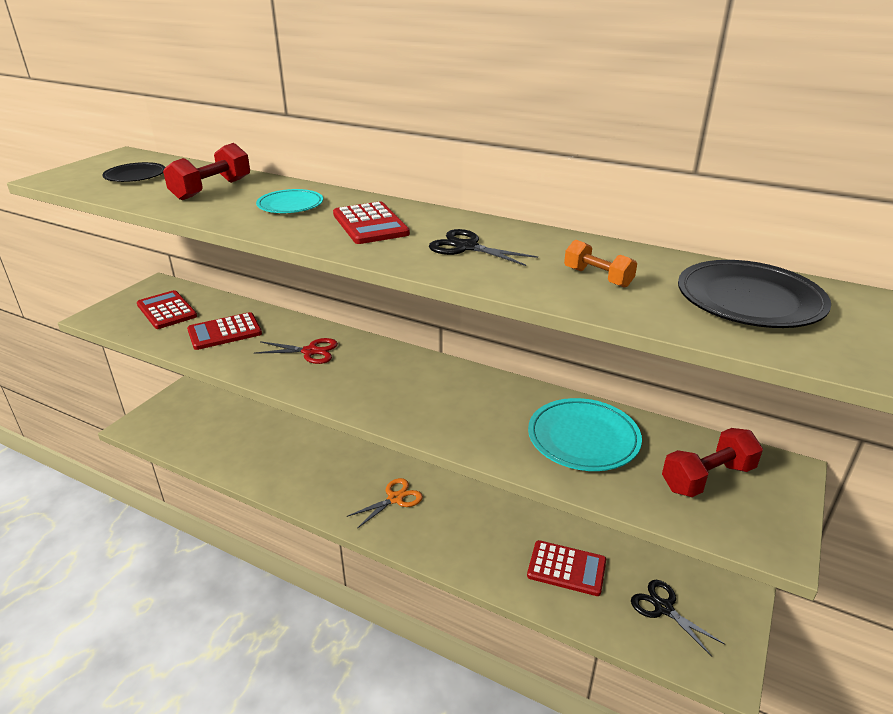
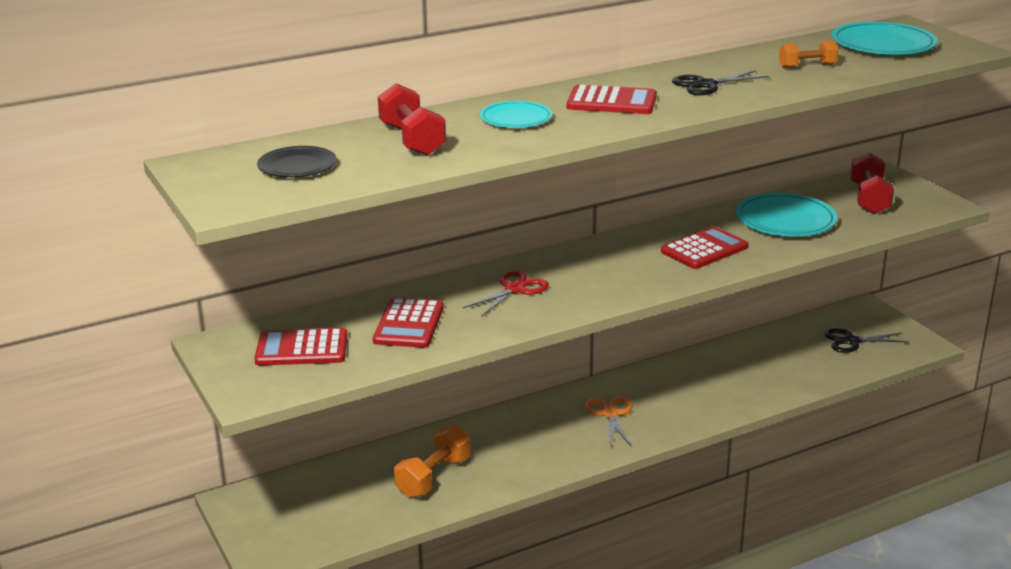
camera: 55 degrees left, 5 degrees down
red calculator [527,540,606,596] -> red calculator moved to [661,226,749,269]
black plate [678,260,831,328] -> turquoise plate [832,22,938,54]
none -> orange dumbbell [394,425,471,498]

